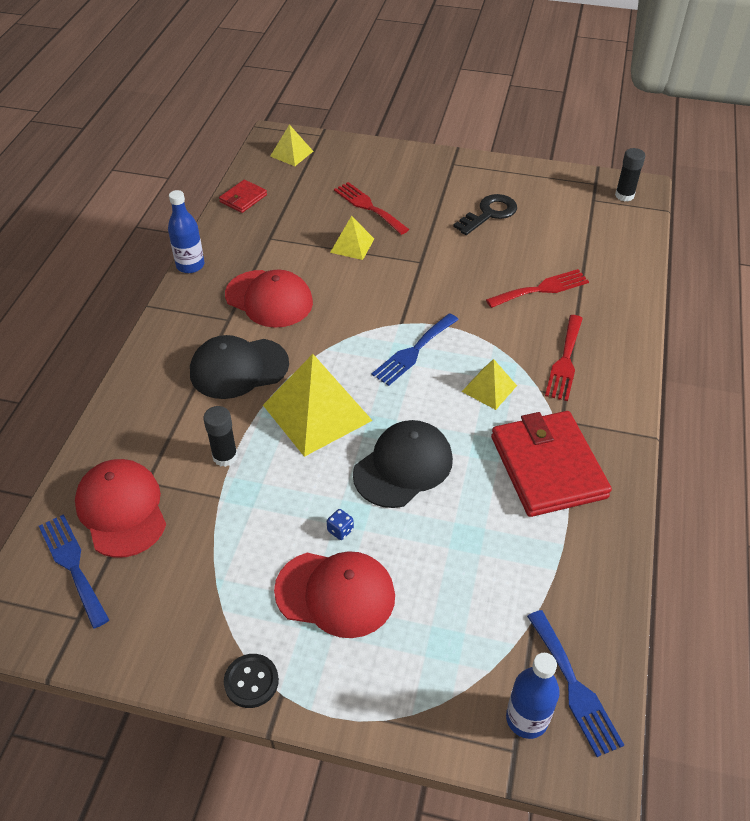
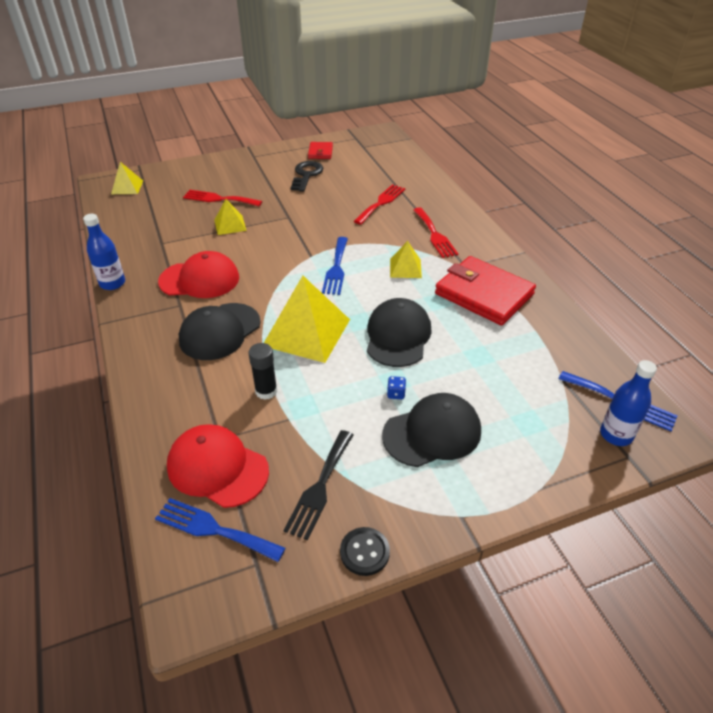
camera: 35 degrees left, 5 degrees down
red wallet [219,180,267,213] -> red wallet moved to [308,142,333,159]
black button [224,654,279,708] -> black button moved to [340,527,390,576]
red cap [274,551,395,638] -> black cap [382,393,481,467]
black glue stick [615,148,645,202] -> none
none -> black fork [283,430,353,540]

